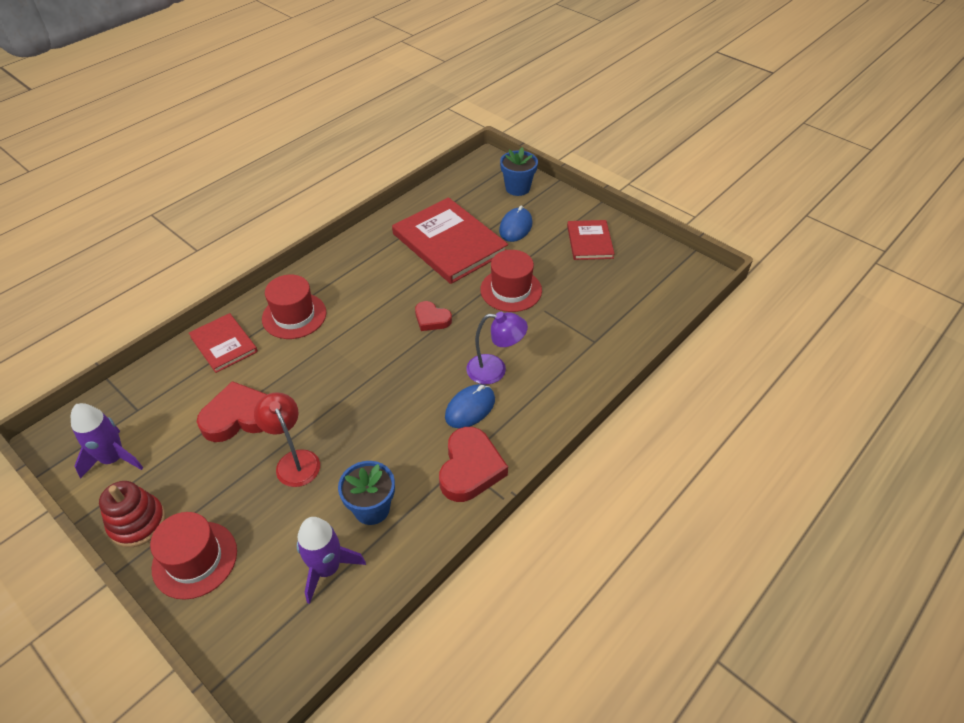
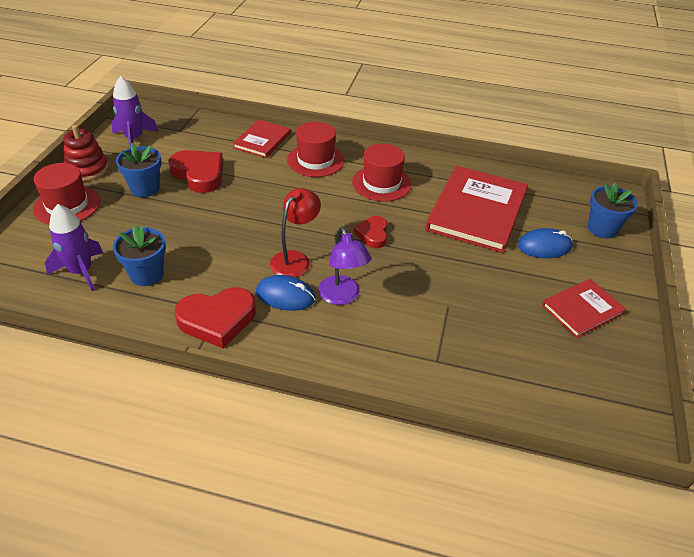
camera: 60 degrees right, 5 degrees down
red lamp [254,392,320,487] -> red lamp moved to [270,188,321,277]
red hat [480,250,542,312] -> red hat moved to [352,143,411,202]
none -> blue flower pot [116,143,162,197]

